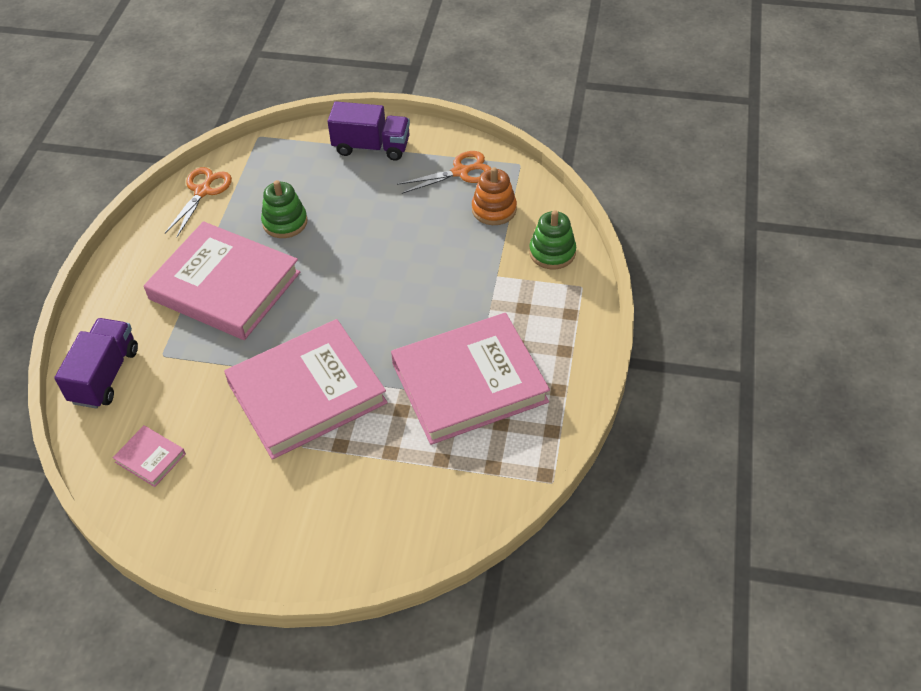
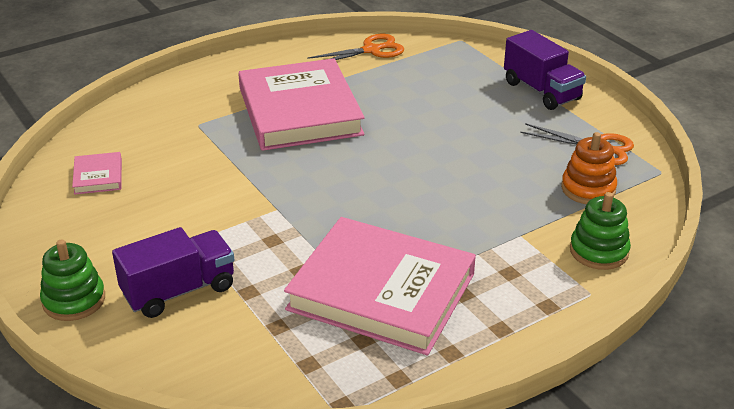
camera: 45 degrees right, 15 degrees down
purple truck [54,318,138,409] -> purple truck moved to [112,227,235,318]
pink book [224,319,388,460] -> none
green stacking toy [261,180,308,238] -> green stacking toy moved to [40,239,105,321]

